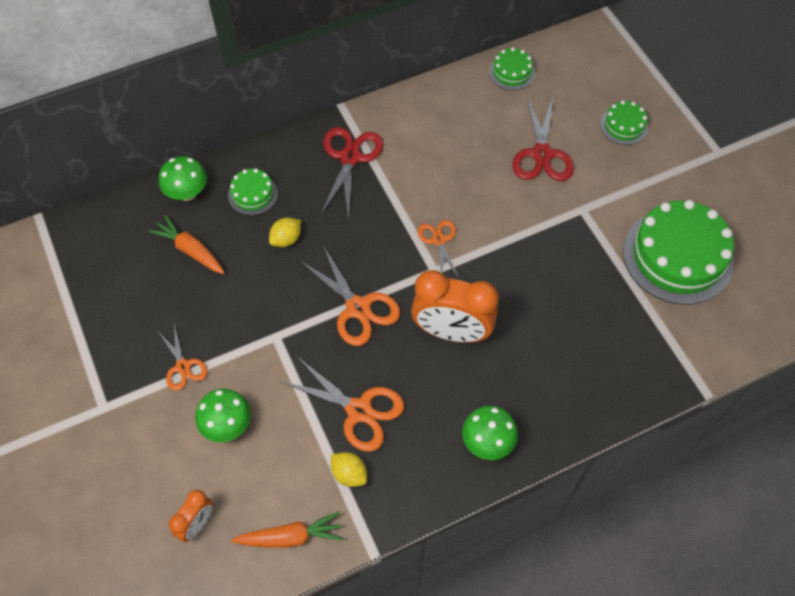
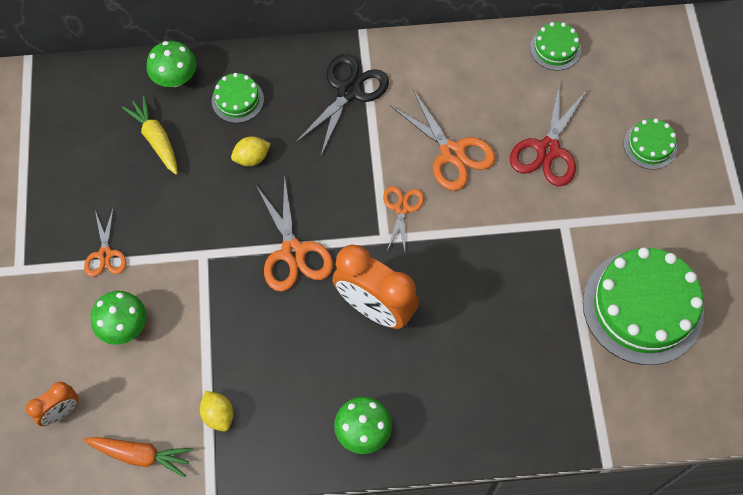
camera: 20 degrees right, 5 degrees up
orange carrot [148,215,225,274] -> yellow carrot [122,96,178,175]
orange scissors [280,356,404,452] -> orange scissors moved to [390,90,496,191]
red scissors [321,127,383,219] -> black scissors [295,54,389,158]

